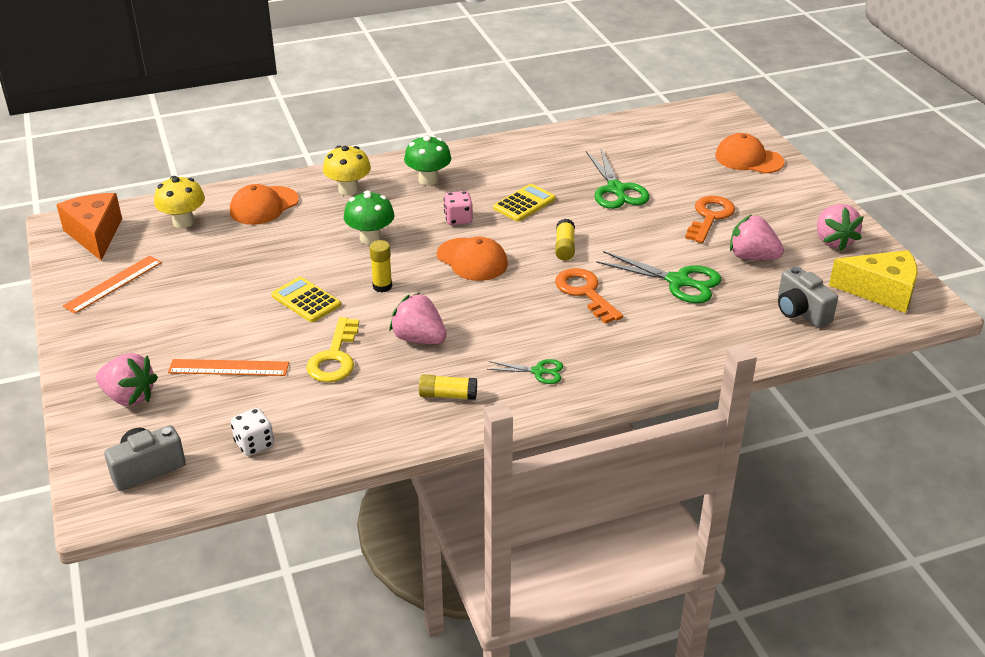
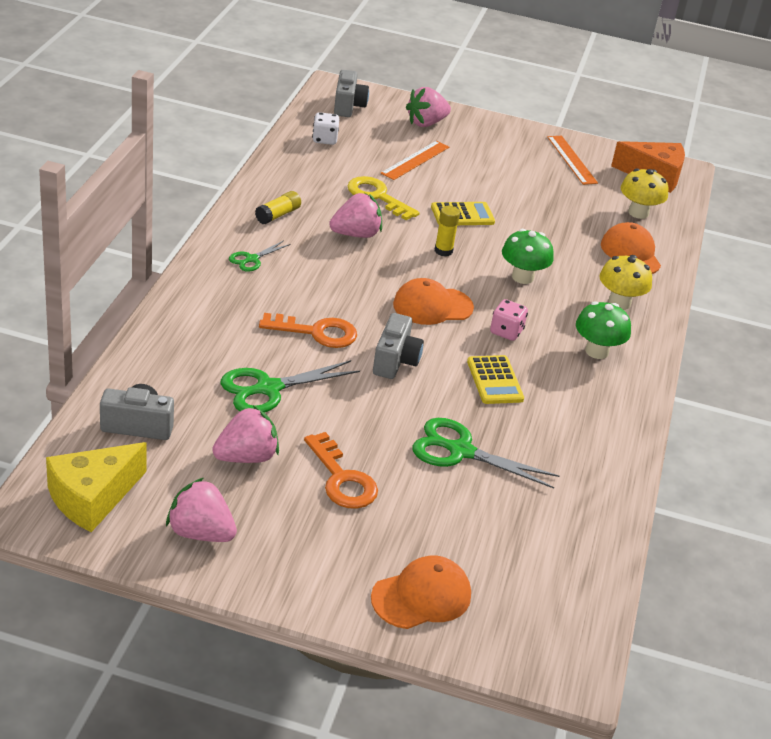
camera: 120 degrees right, 0 degrees up
yellow glue stick [555,219,575,261] -> grey camera [373,313,424,379]

